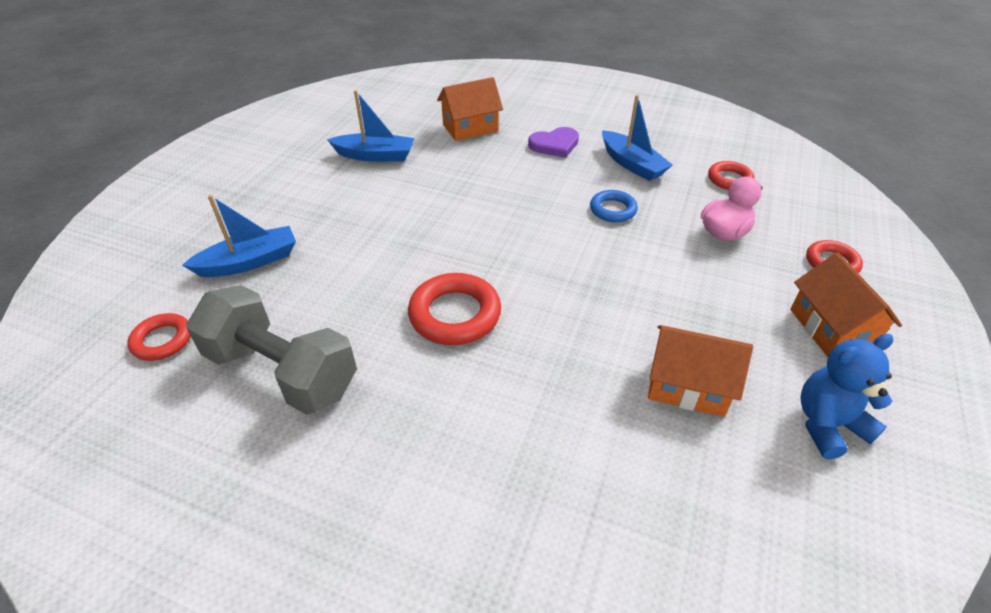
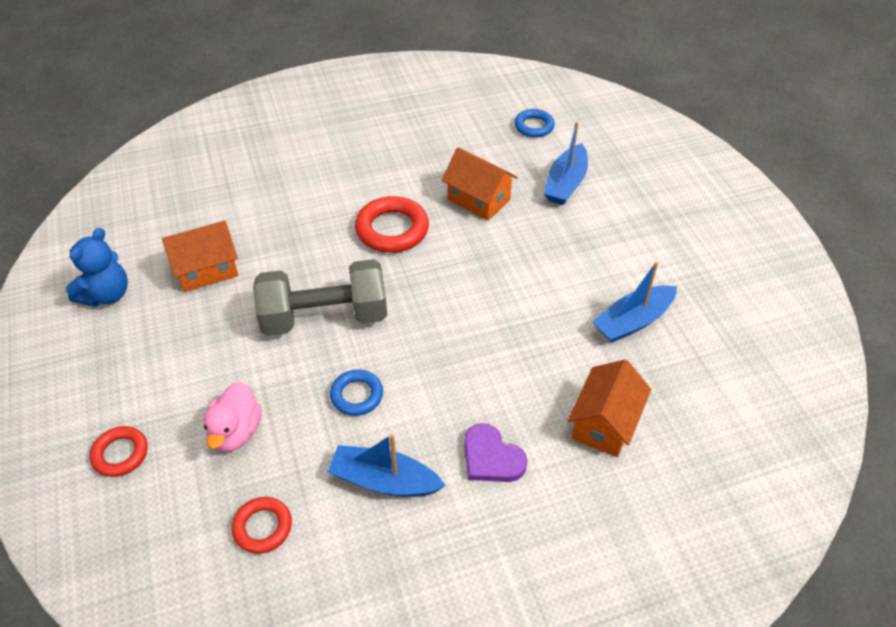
camera: 140 degrees right, 5 degrees up
red ring [128,313,191,361] -> blue ring [514,109,555,138]
grey dumbbell [186,285,357,415] -> grey dumbbell moved to [253,259,387,336]
purple heart [528,127,579,158] -> purple heart turned 75 degrees counterclockwise [464,423,527,482]
orange house [790,252,902,357] -> orange house moved to [442,147,518,221]

